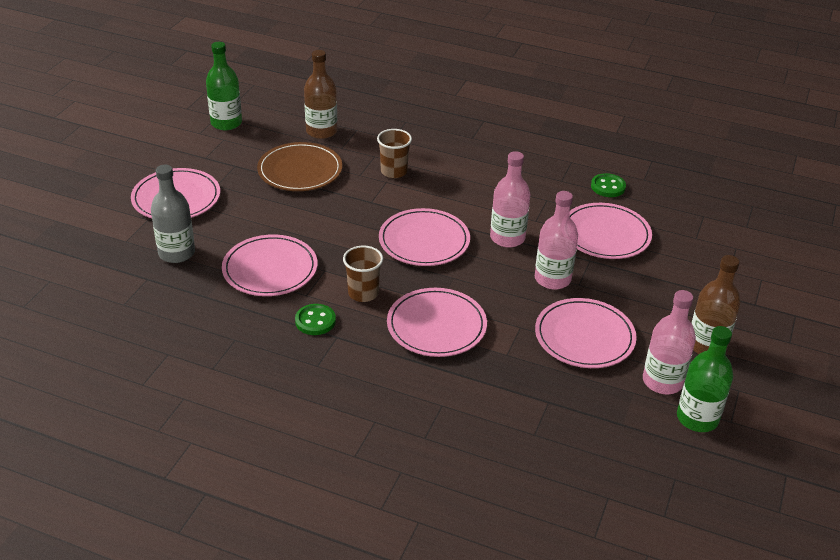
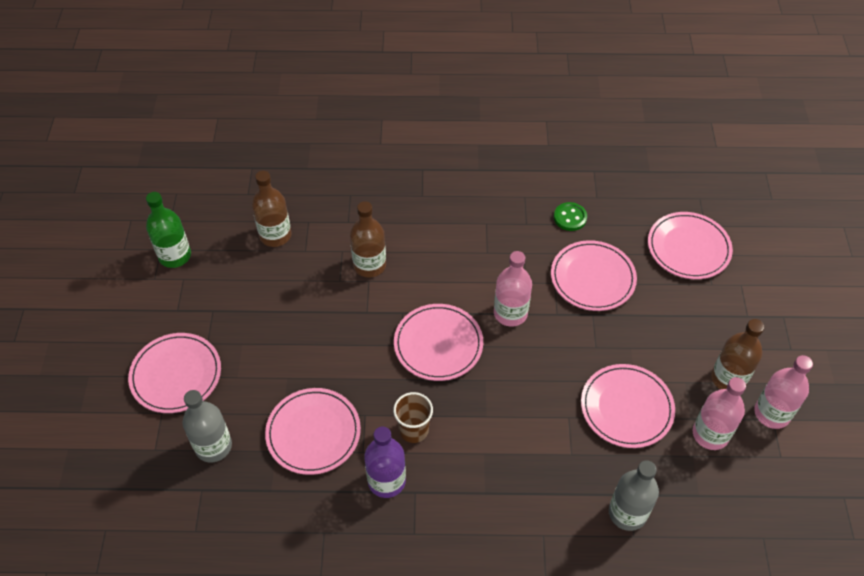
camera: 20 degrees left, 15 degrees up
brown plate [257,142,342,191] -> none
green button [295,304,336,335] -> purple bottle [364,427,406,498]
brown cup [377,129,412,178] -> brown bottle [350,201,386,278]
pink plate [387,288,487,357] -> pink plate moved to [648,212,733,279]
pink bottle [535,191,578,289] -> pink bottle moved to [754,355,813,429]
green bottle [677,326,733,432] -> none
none -> grey bottle [609,460,659,531]

